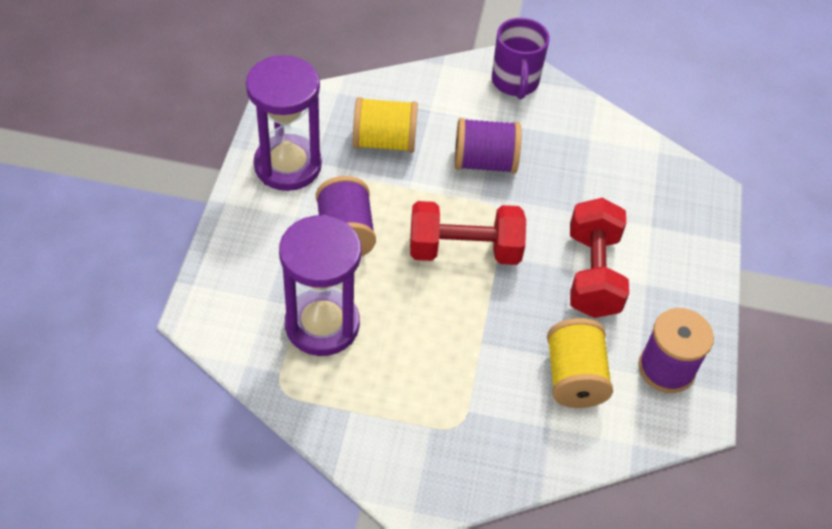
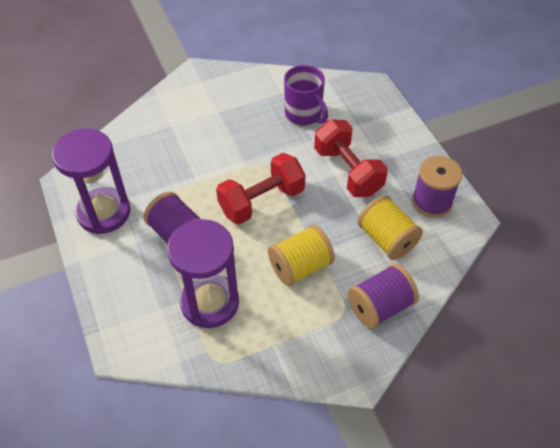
camera: 30 degrees left, 0 degrees up
yellow spool [353,97,418,153] -> yellow spool moved to [268,225,335,286]
purple spool [455,118,522,174] -> purple spool moved to [348,264,419,329]
purple mug [492,18,550,99] -> purple mug moved to [284,65,328,125]

